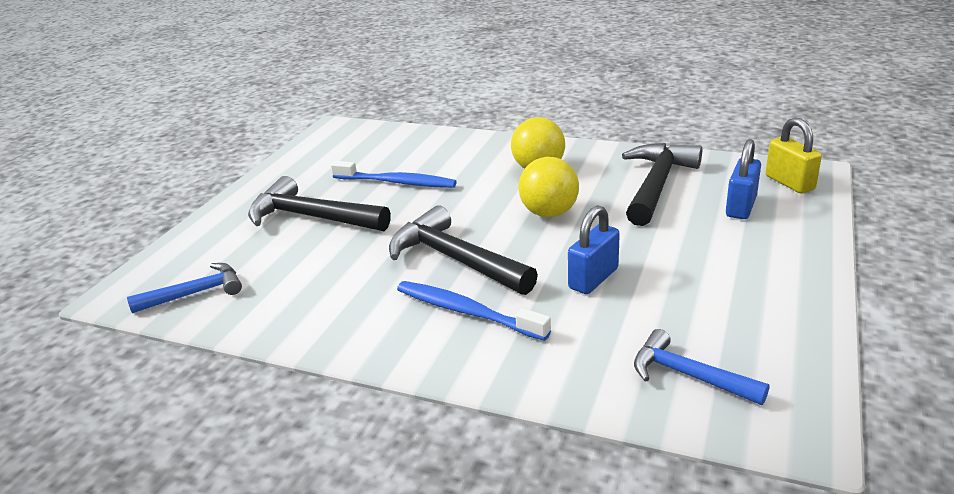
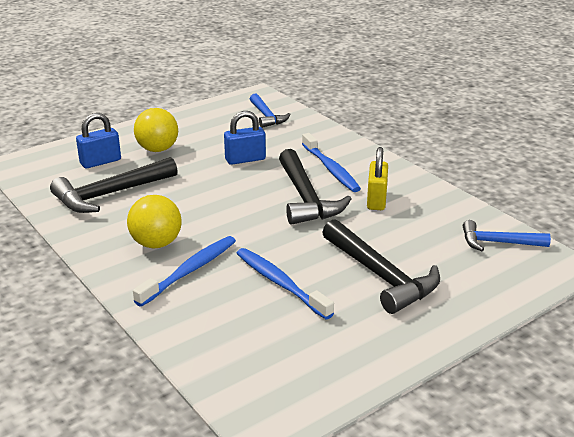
camera: 150 degrees left, 0 degrees up
yellow ball [518,157,579,217] -> yellow ball moved to [134,108,178,152]
yellow padlock [766,117,822,193] -> yellow padlock moved to [367,147,388,210]
none -> blue toothbrush [133,236,236,307]

